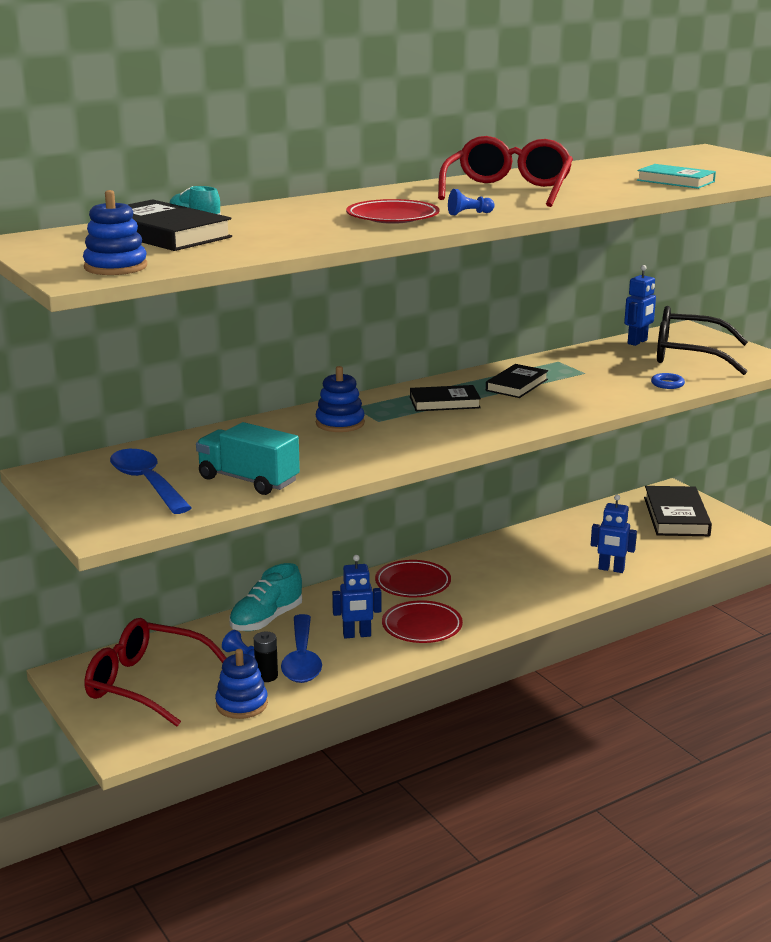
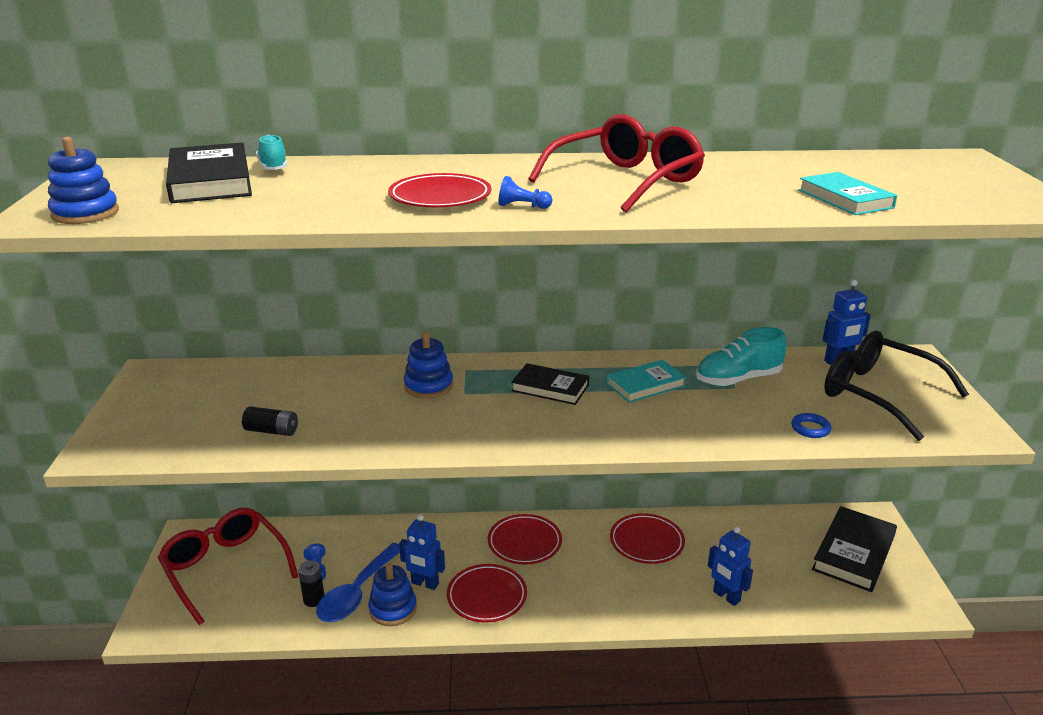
camera: 30 degrees right, 5 degrees up
blue spoon [110,449,192,514] -> none
turquoise truck [196,422,300,495] -> black battery [242,406,298,436]
blue stacking toy [215,649,268,719] -> blue stacking toy moved to [368,563,417,626]
turquoise shoe [229,563,302,631] -> turquoise shoe moved to [696,327,786,386]
black book [486,364,548,398] -> turquoise book [607,360,686,403]
none -> red plate [610,513,685,564]

